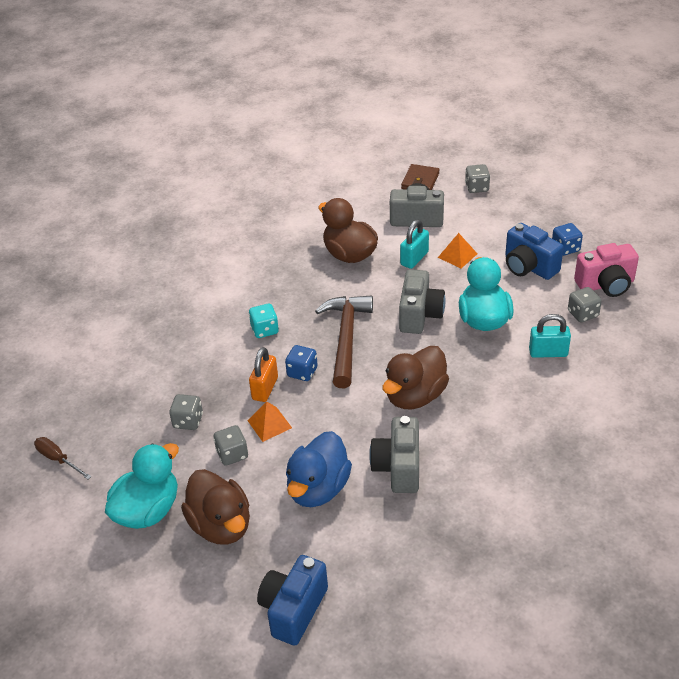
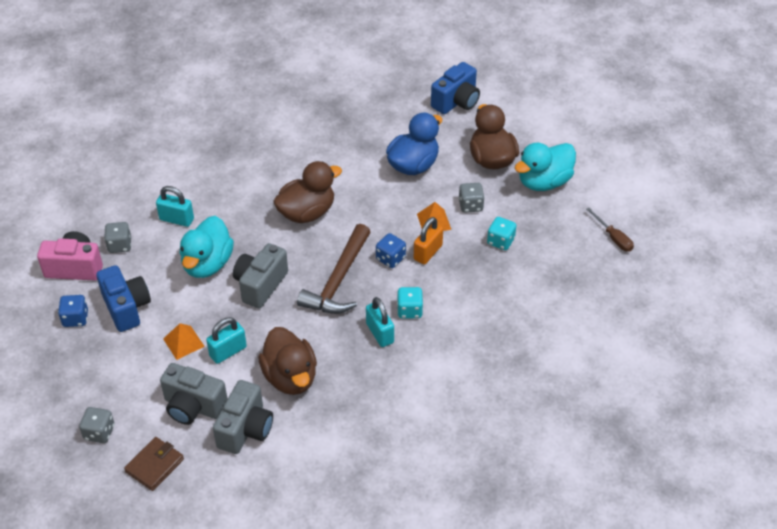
camera: 165 degrees left, 5 degrees up
grey dice [169,394,203,430] -> turquoise dice [487,217,517,250]
grey camera [369,416,419,493] -> grey camera moved to [213,380,273,454]
none -> turquoise padlock [366,297,394,347]

